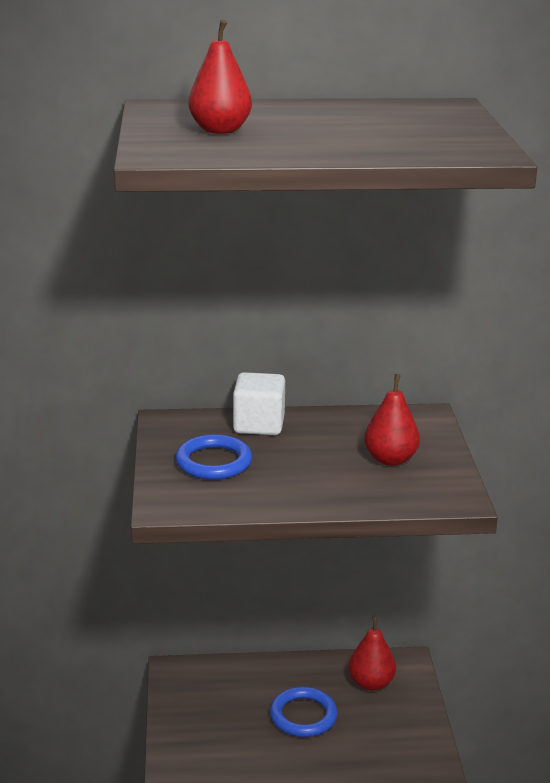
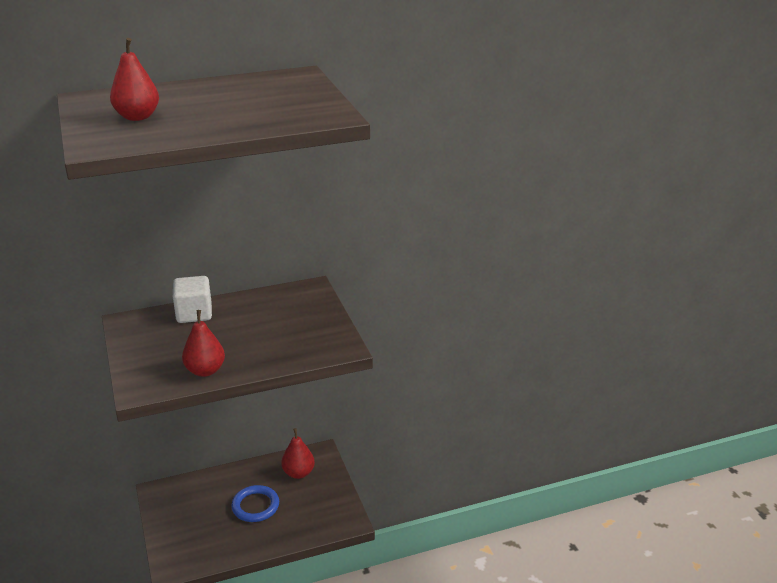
camera: 15 degrees left, 5 degrees up
blue ring [175,434,252,480] -> none
red pear [364,374,420,466] -> red pear moved to [182,310,225,377]

